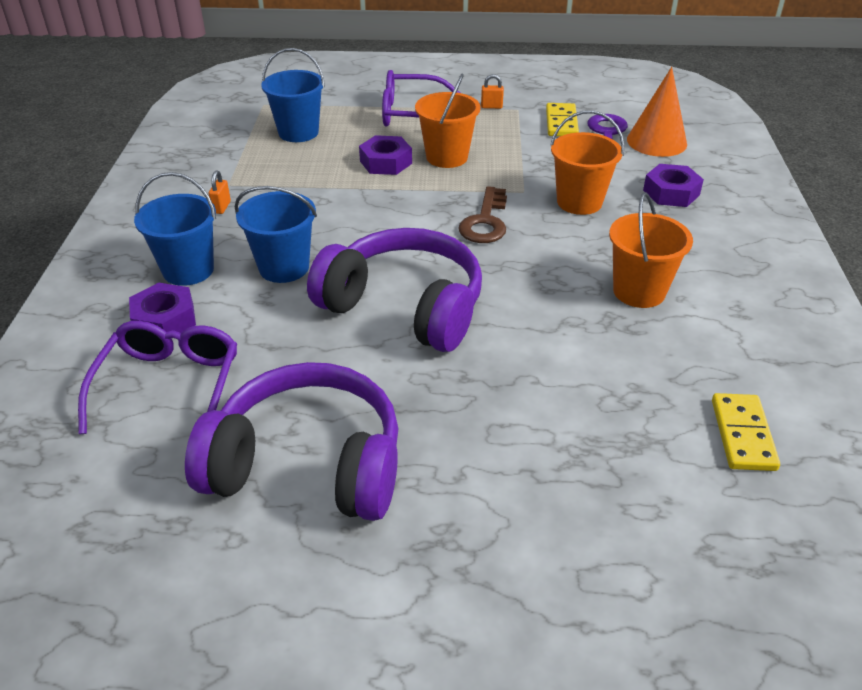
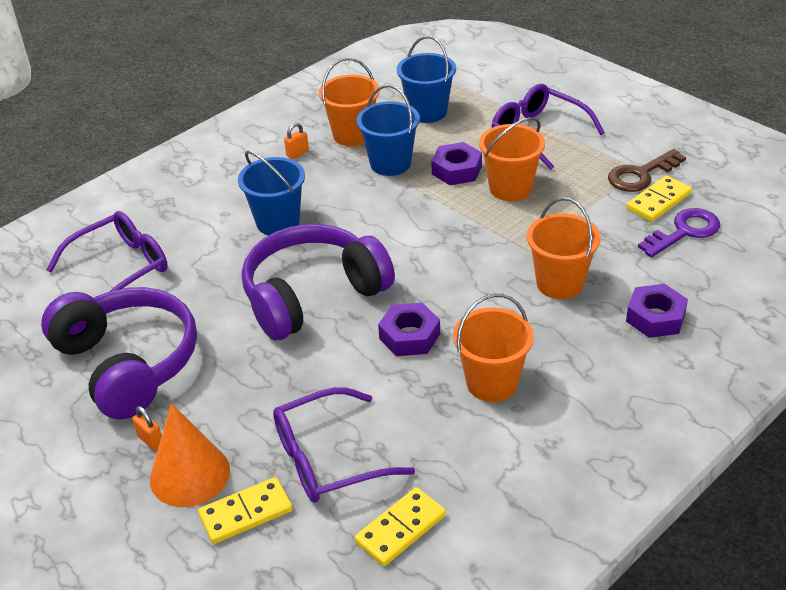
camera: 45 degrees right, 0 degrees up
purple nut [129,283,196,333] -> purple nut moved to [378,303,440,356]
blue bucket [134,172,216,286] -> blue bucket moved to [357,85,420,176]
purple headphones [307,228,482,352] -> purple headphones turned 105 degrees counterclockwise [242,224,395,340]
brown key [458,186,507,243] -> brown key moved to [608,149,686,192]
orange padlock [481,74,504,109] -> orange padlock moved to [132,406,162,450]
orange cone [627,67,687,157] -> orange cone moved to [150,403,230,507]
none -> yellow domino [198,477,293,544]
none -> purple glasses [273,387,415,503]
none -> orange bucket [319,58,380,146]

